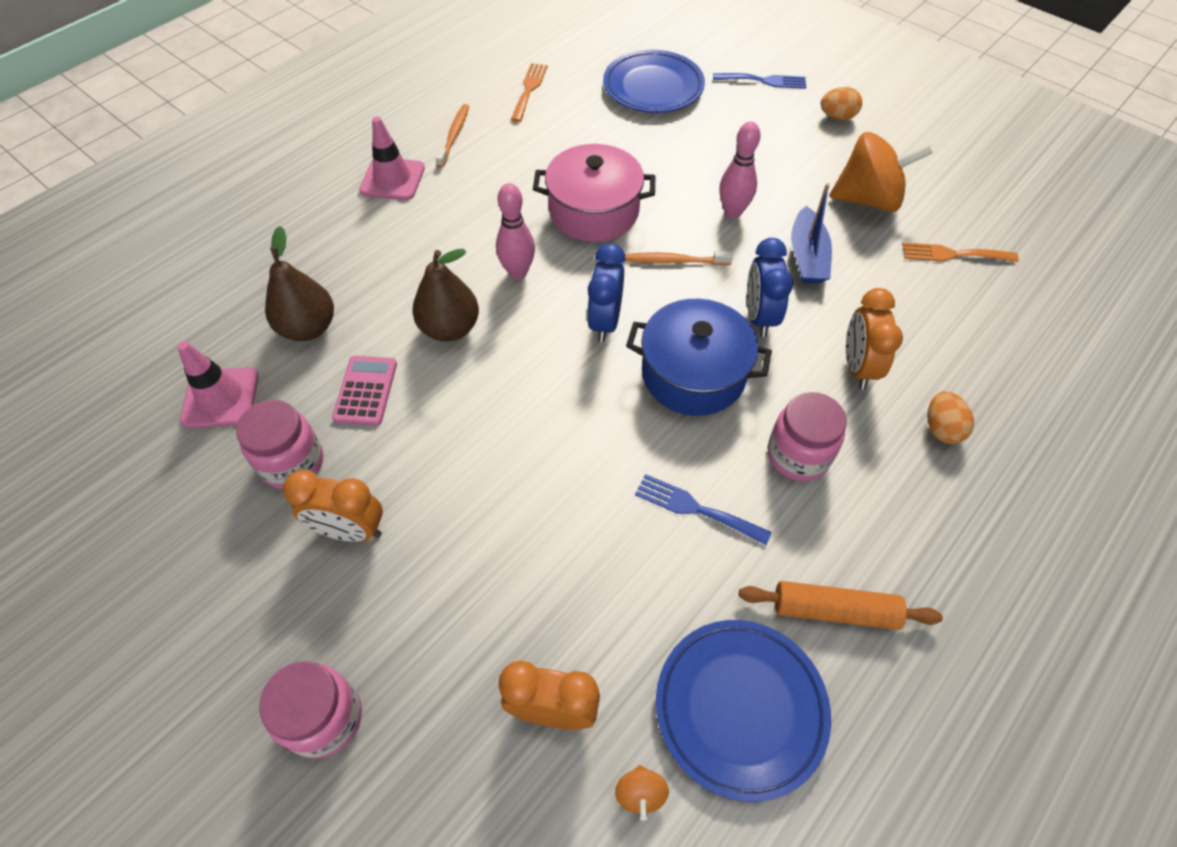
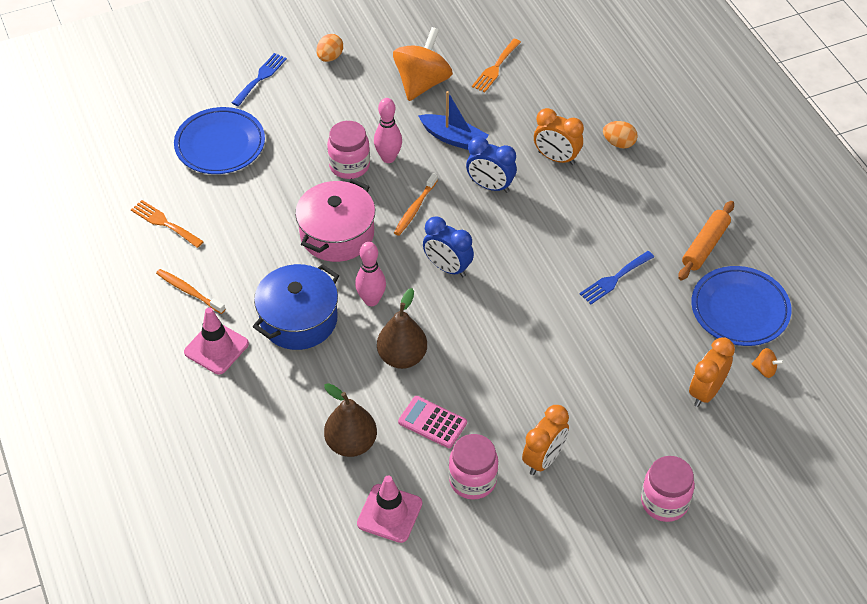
camera: 65 degrees left, 5 degrees down
blue pot [626,299,772,416] -> blue pot moved to [253,264,339,350]
pink jar [768,392,847,481] -> pink jar moved to [327,121,370,179]

